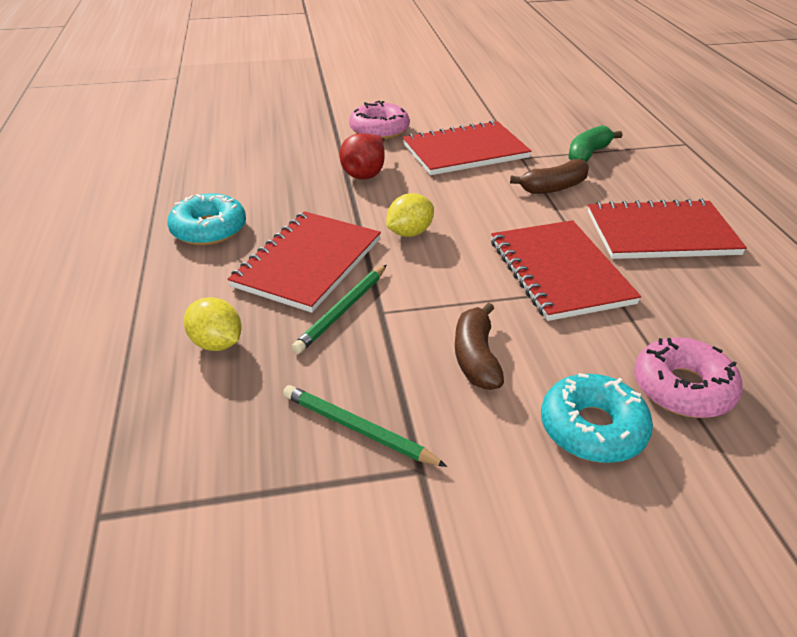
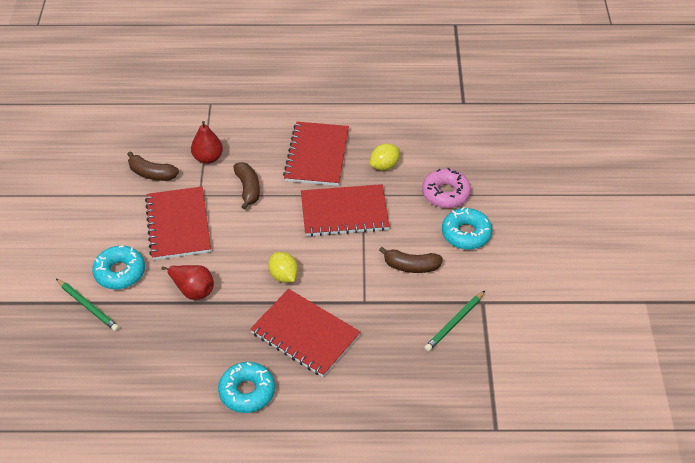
camera: 80 degrees left, 10 degrees up
yellow lemon [184,297,242,351] -> yellow lemon moved to [370,144,400,171]
green pencil [292,265,386,354] -> green pencil moved to [56,279,119,331]
pink donut [349,101,410,139] -> turquoise donut [92,245,145,289]
green banana [568,125,622,163] -> red pear [191,121,223,164]
none -> brown banana [127,151,179,181]

